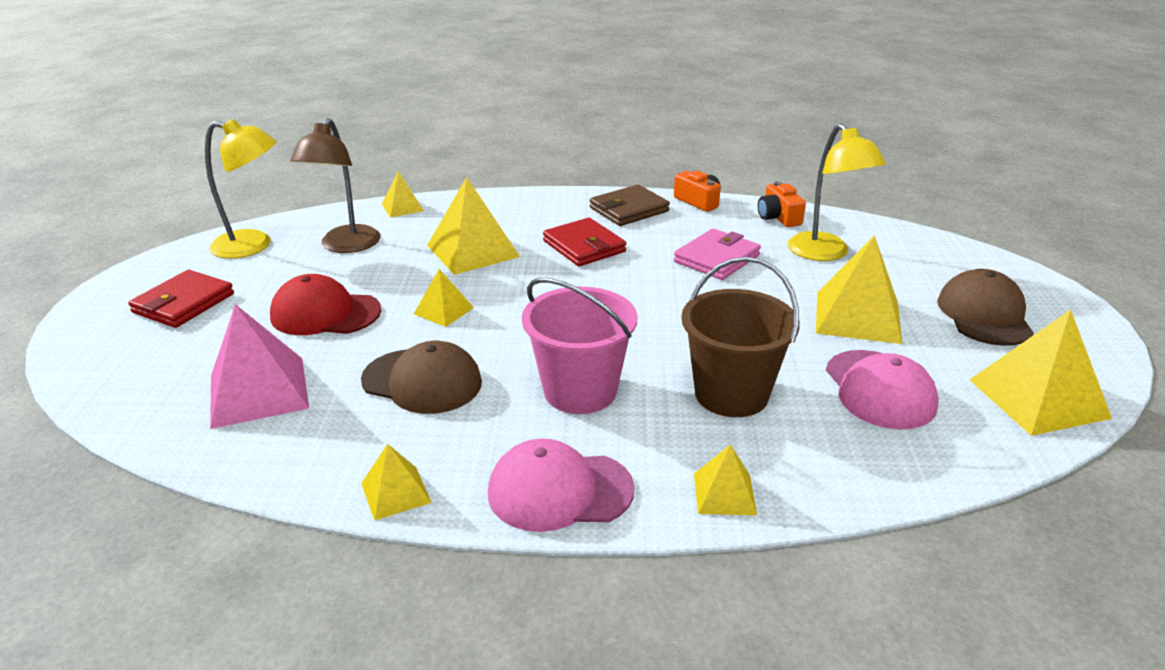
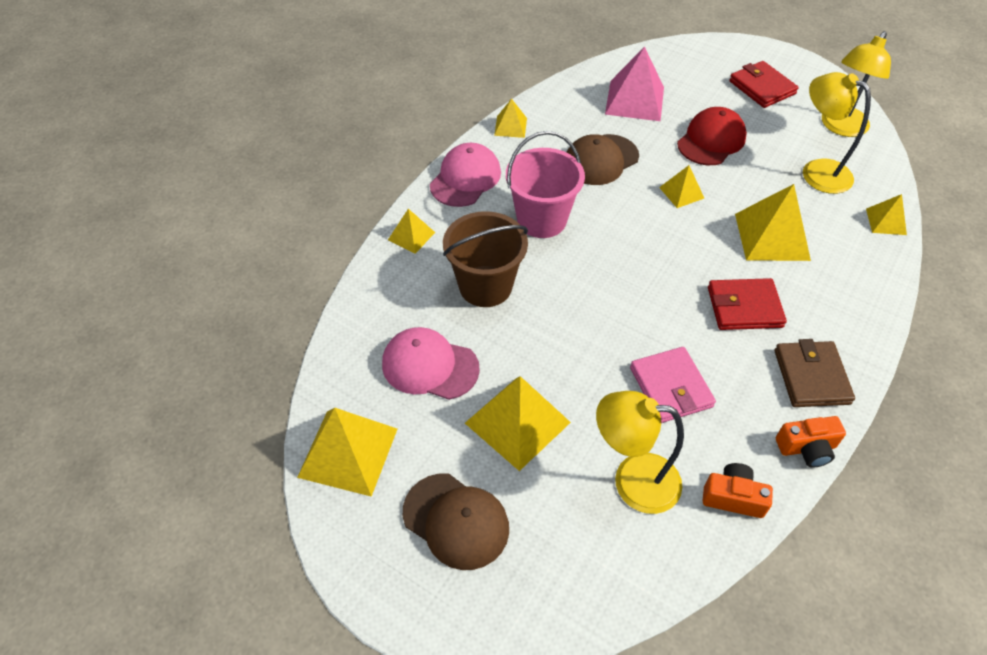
camera: 120 degrees right, 20 degrees up
brown lamp [290,118,380,253] -> yellow lamp [803,72,871,194]

